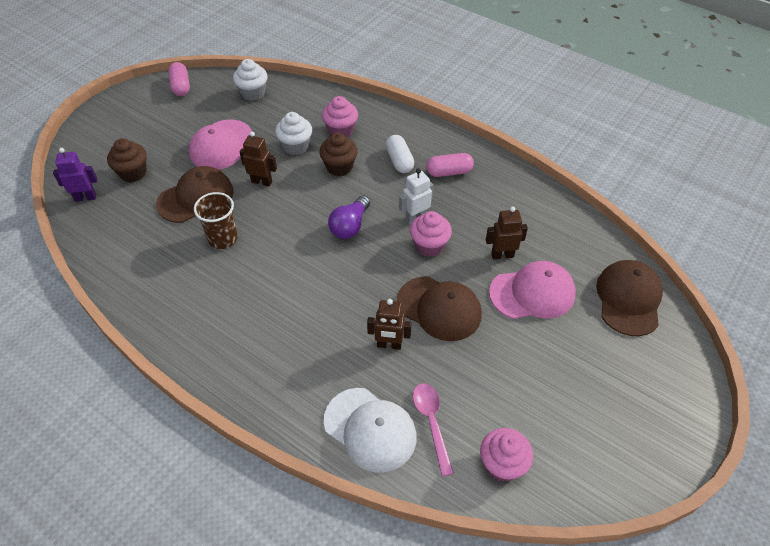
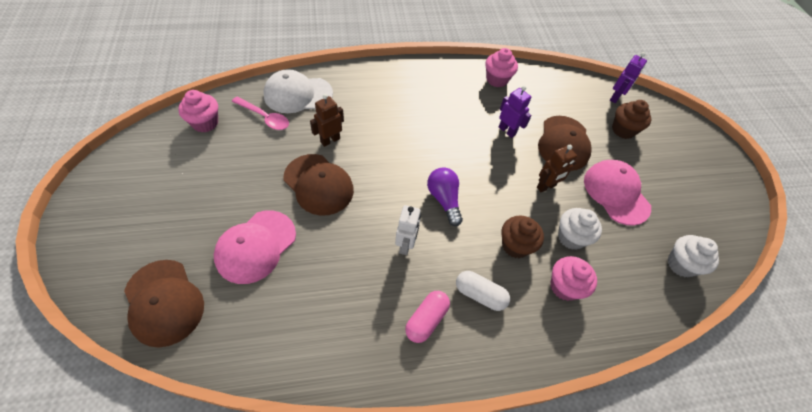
camera: 130 degrees right, 5 degrees up
pink capsule [168,62,190,96] -> none
brown cup [194,192,238,249] -> purple robot [499,86,532,138]
brown cap [397,276,482,341] -> brown cap turned 120 degrees counterclockwise [284,154,354,216]
pink cupcake [410,211,452,257] -> pink cupcake moved to [485,48,518,87]
brown robot [486,206,528,260] -> none

